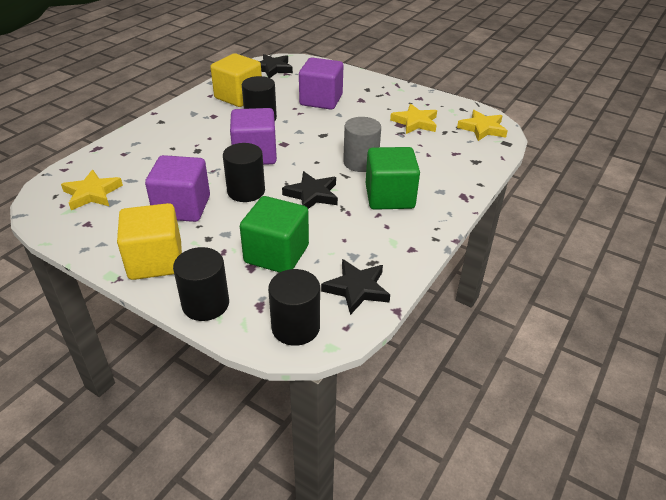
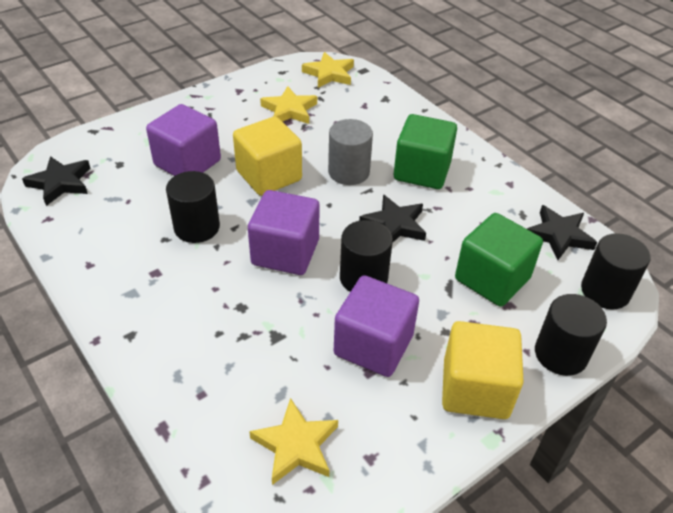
camera: 70 degrees left, 5 degrees up
yellow cube [210,53,262,107] -> yellow cube moved to [233,116,302,196]

